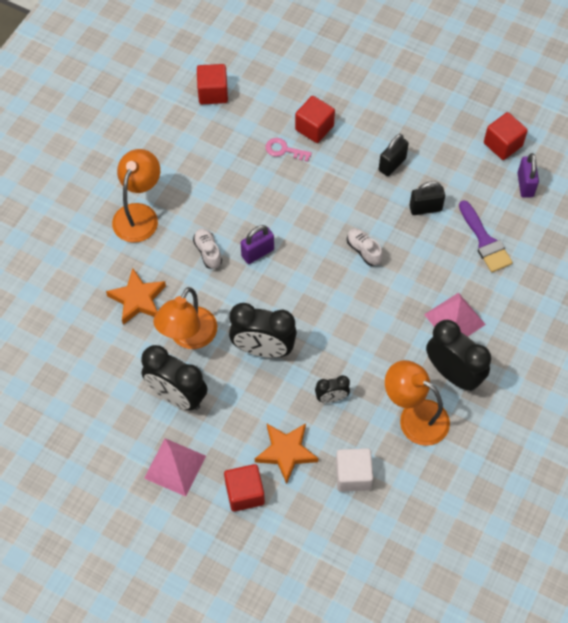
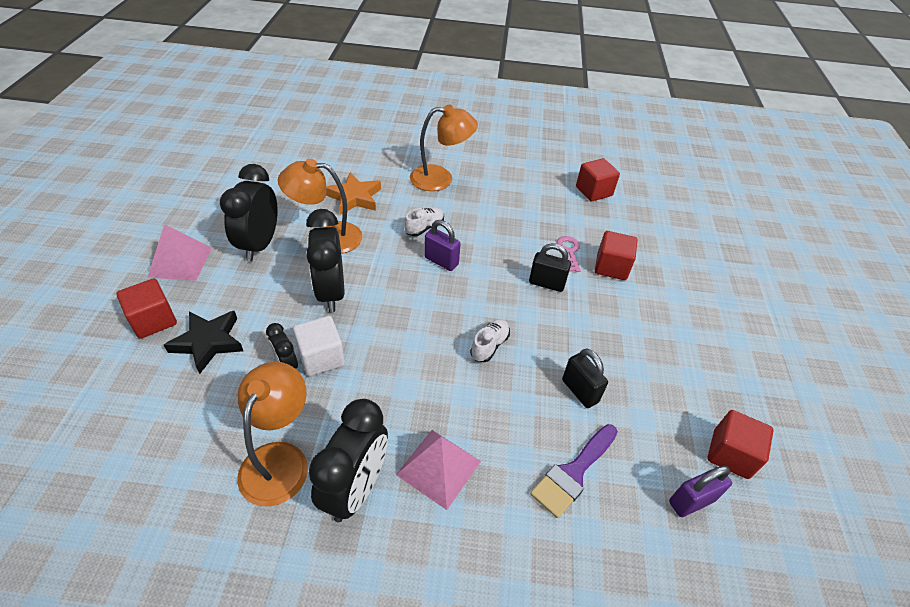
camera: 65 degrees right, 15 degrees down
orange star [255,423,318,484] -> black star [164,311,243,374]
white cube [336,448,373,492] -> white cube moved to [293,316,345,376]
black padlock [379,134,409,176] -> black padlock moved to [529,243,571,292]

